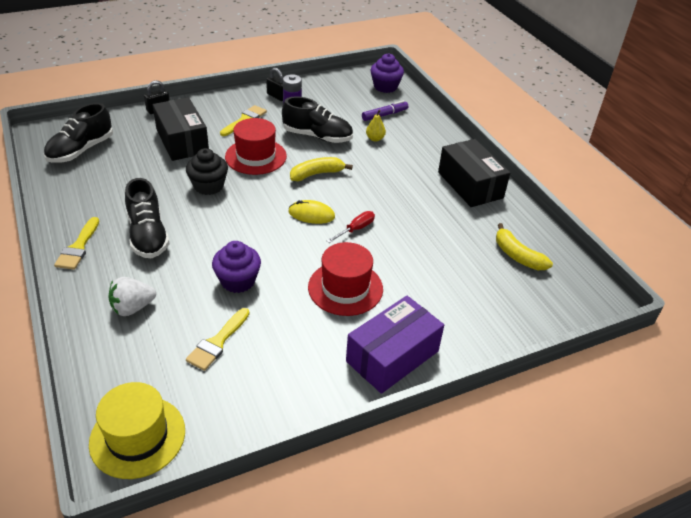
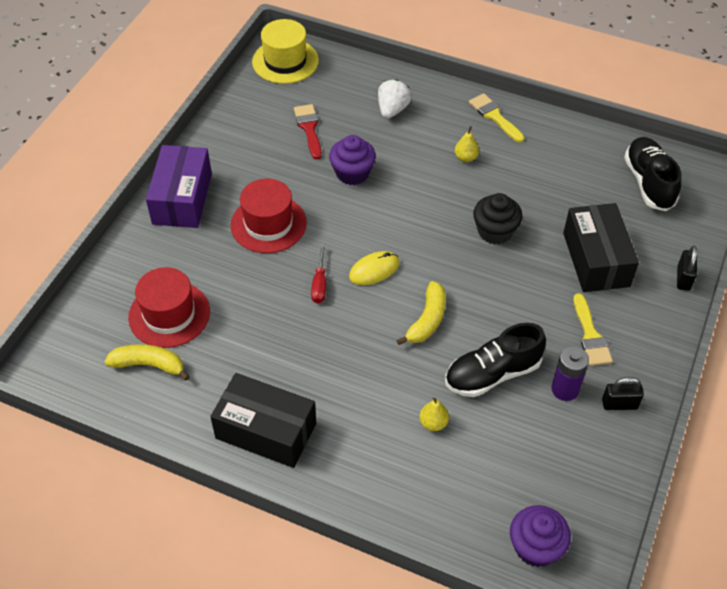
camera: 140 degrees right, 10 degrees up
black shoe [125,178,170,258] -> yellow pear [455,126,479,162]
black box [153,97,209,161] -> black box turned 60 degrees clockwise [563,203,639,292]
yellow brush [186,308,250,371] -> red brush [294,104,322,160]
red hat [225,118,287,175] -> red hat moved to [128,267,210,348]
purple marker [362,100,408,121] -> none

